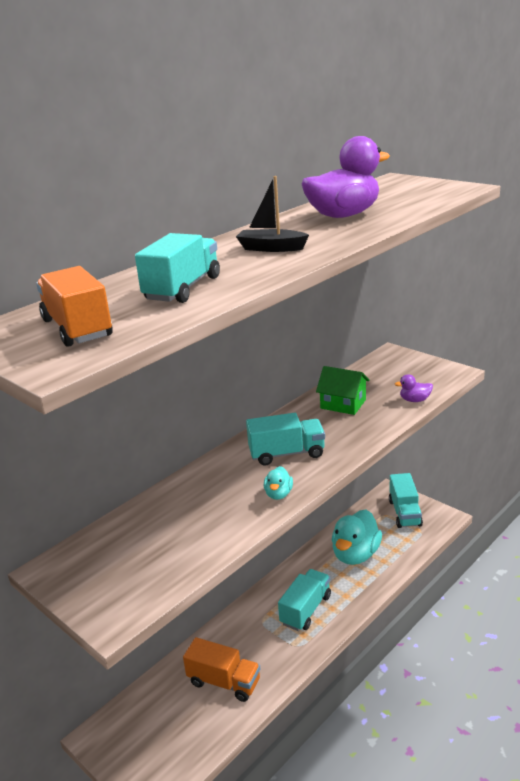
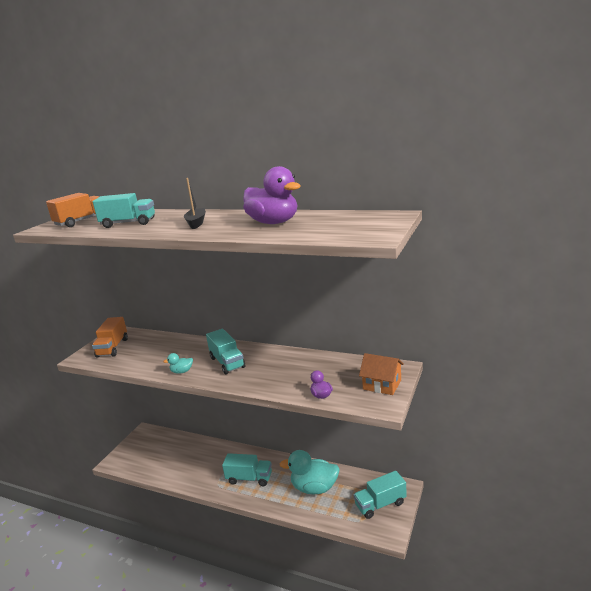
camera: 70 degrees right, 5 degrees down
orange truck [183,637,260,702] -> orange truck moved to [92,317,128,358]
green house [316,366,370,415] -> none
none -> orange house [359,353,404,395]

